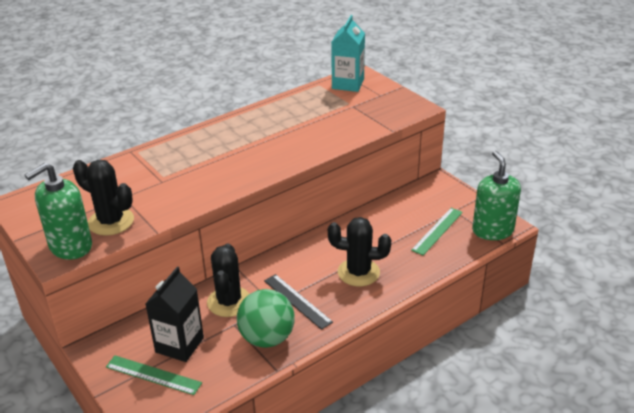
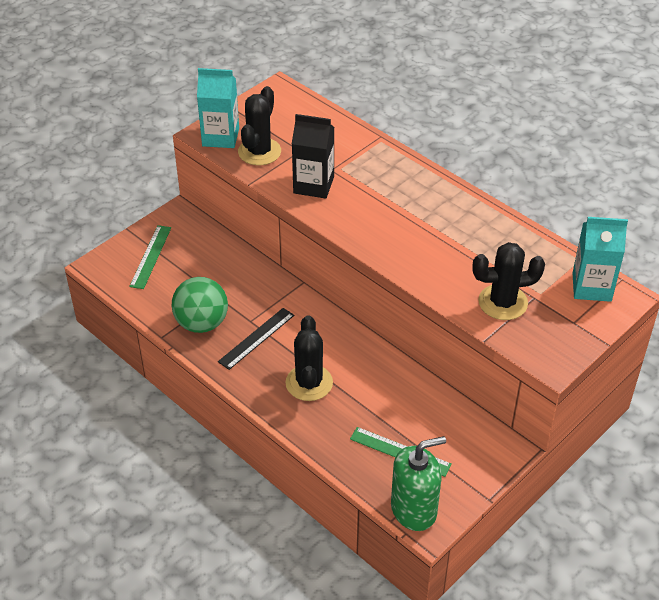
camera: 80 degrees right, 10 degrees up
green soap dispenser [25,163,92,260] -> turquoise carton [197,68,239,148]
black carton [146,267,204,362] -> black carton moved to [292,114,334,198]
black cactus [207,244,249,317] -> black cactus moved to [472,242,545,320]

